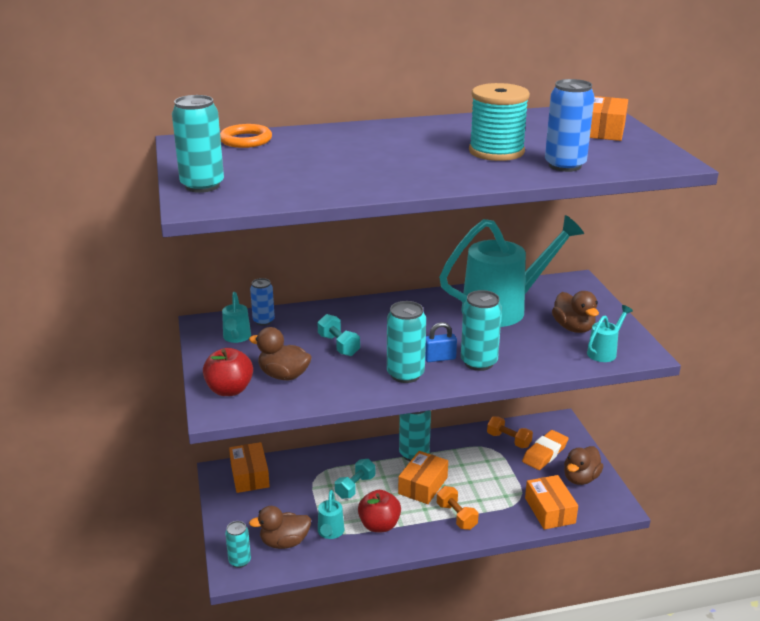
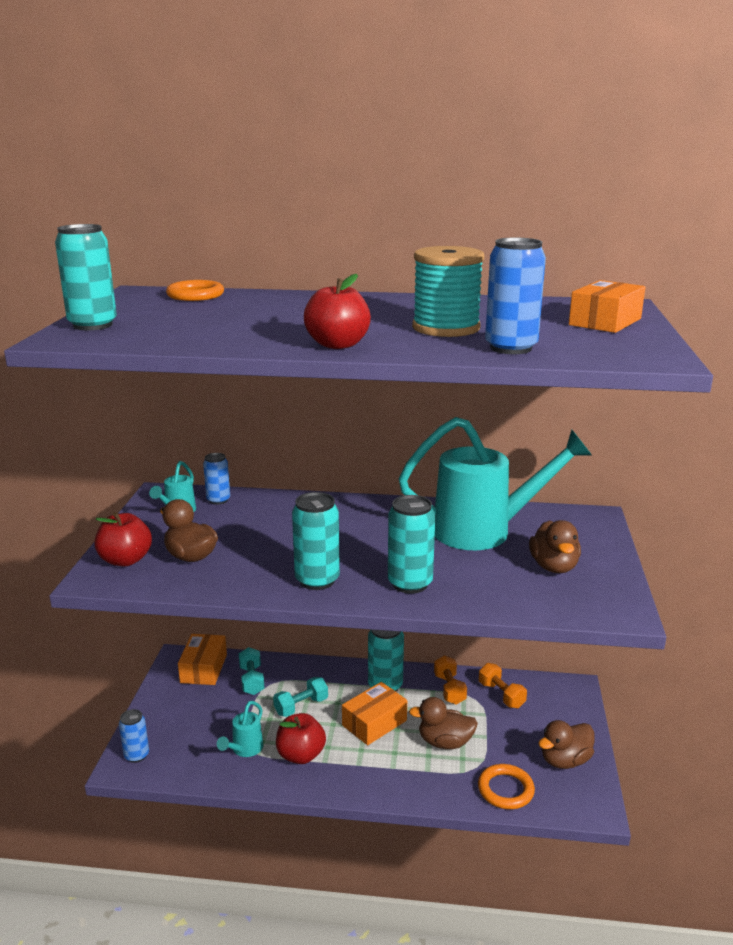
camera: 20 degrees right, 5 degrees down
turquoise can [225,521,251,568] -> blue can [119,709,149,763]
brown duck [249,506,311,549] -> brown duck moved to [409,697,478,749]
turquoise dumbbell [317,314,360,356] -> turquoise dumbbell moved to [239,647,265,695]
blue padlock [425,322,457,362] -> none
orange dumbbell [437,486,478,530] -> orange dumbbell moved to [434,655,467,705]
orange eraser [522,430,569,470] -> none
orange box [525,475,578,530] -> orange ring [478,764,535,809]
turquoise watering can [587,305,633,362] -> none
none -> red apple [304,274,371,349]

